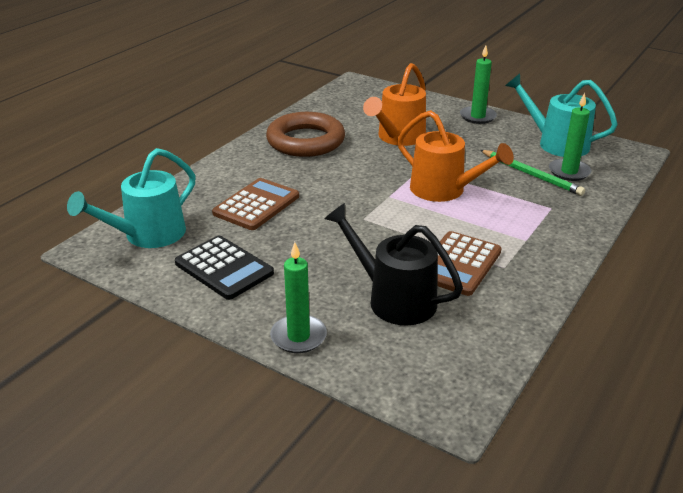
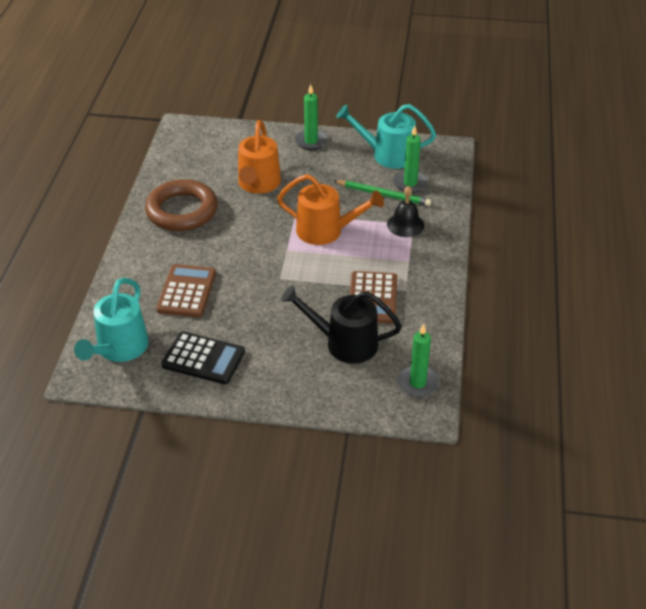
camera: 25 degrees left, 10 degrees up
green candle [270,242,327,353] -> green candle moved to [397,323,439,397]
none -> black bell [387,186,424,237]

